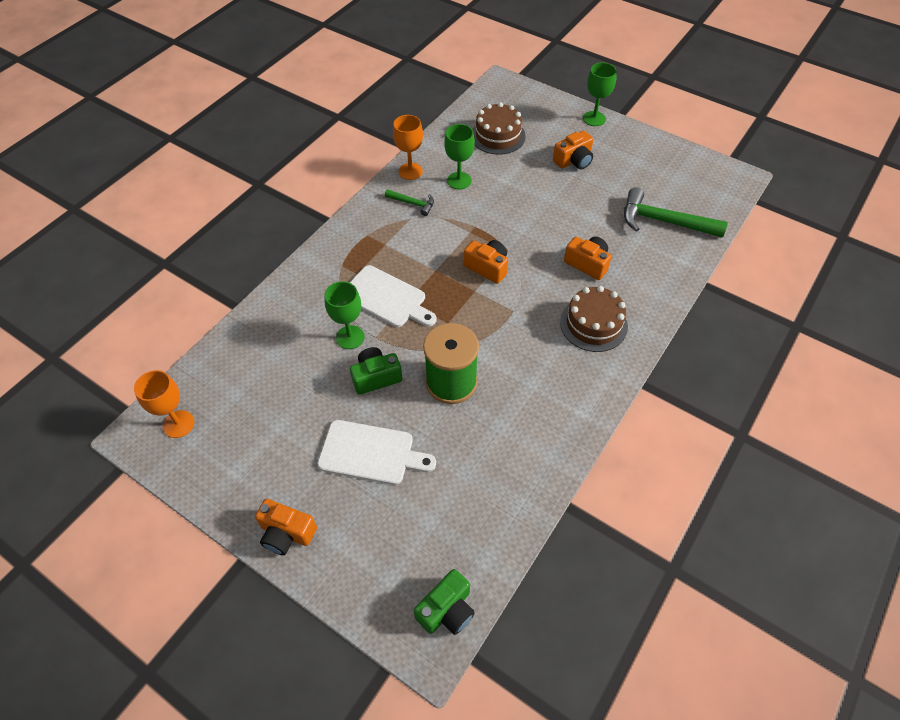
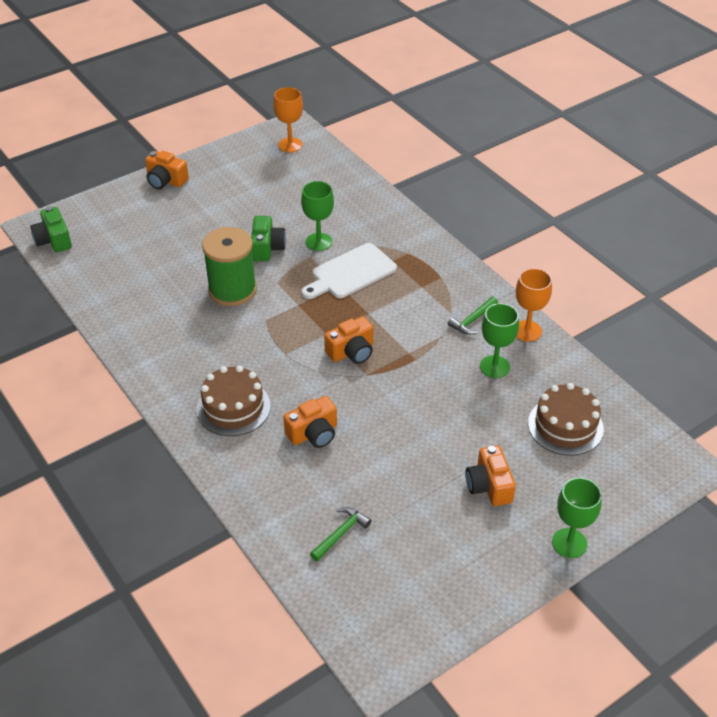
camera: 110 degrees right, 10 degrees down
orange camera [255,499,317,555] -> orange camera turned 105 degrees counterclockwise [145,151,189,189]
white cutting board [317,420,436,485] -> none
green hammer [624,187,728,238] -> green hammer [310,507,372,561], size x0.52

